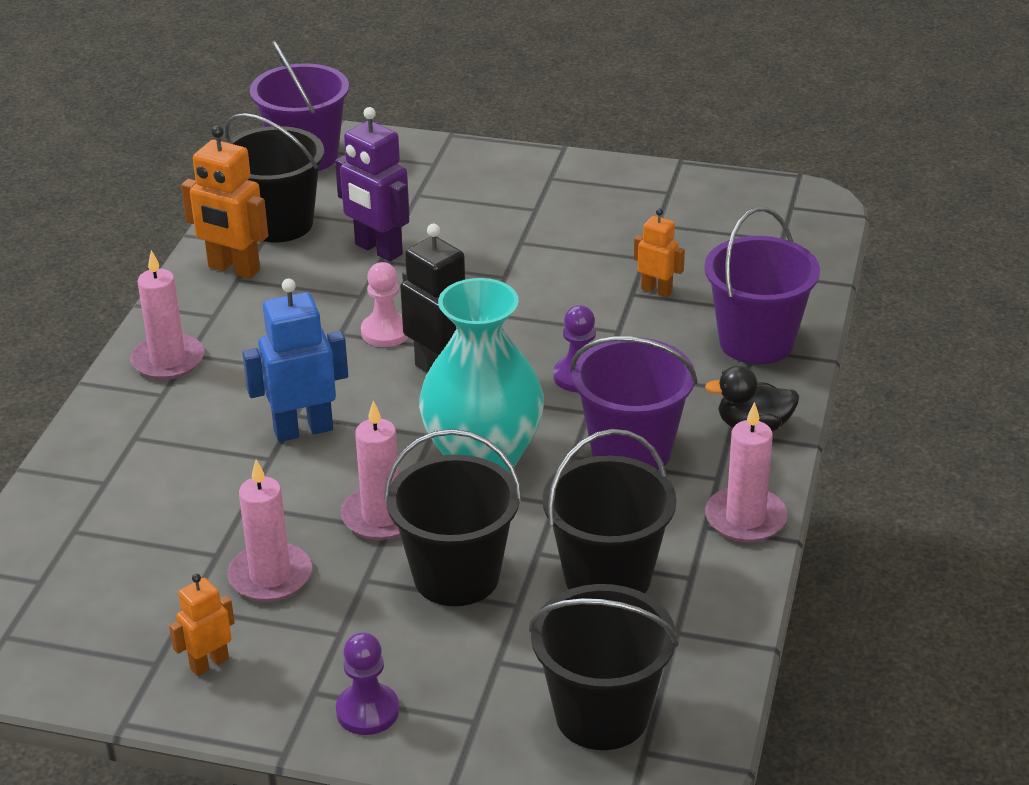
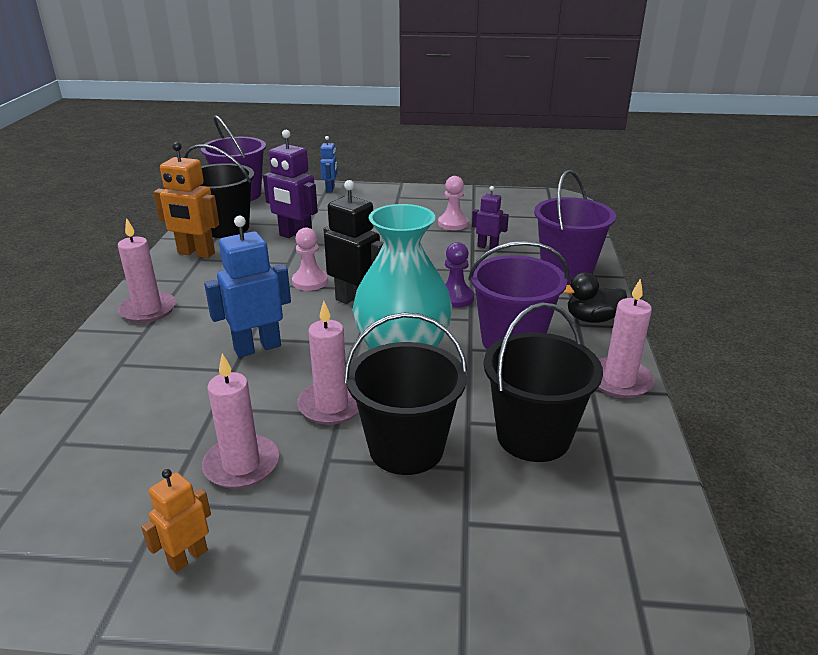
camera: 10 degrees left, 5 degrees down
purple pawn [336,632,399,735] -> none
black bucket [529,584,679,750] -> none
orange robot [634,208,685,297] -> purple robot [472,186,509,249]
none -> blue robot [320,136,338,193]
none -> pink pawn [438,176,469,230]

